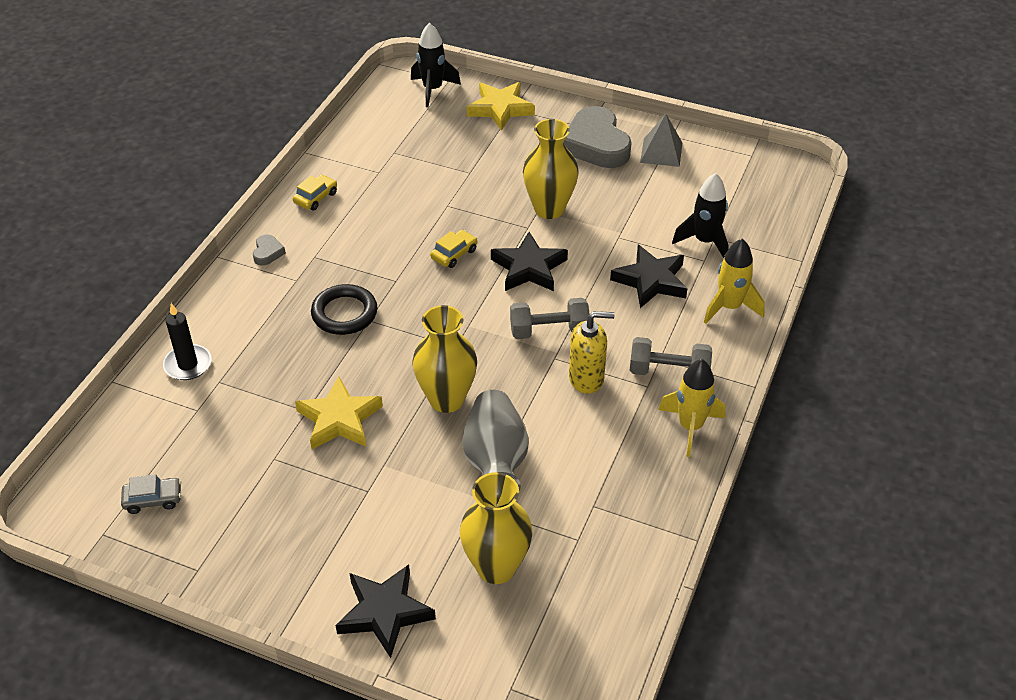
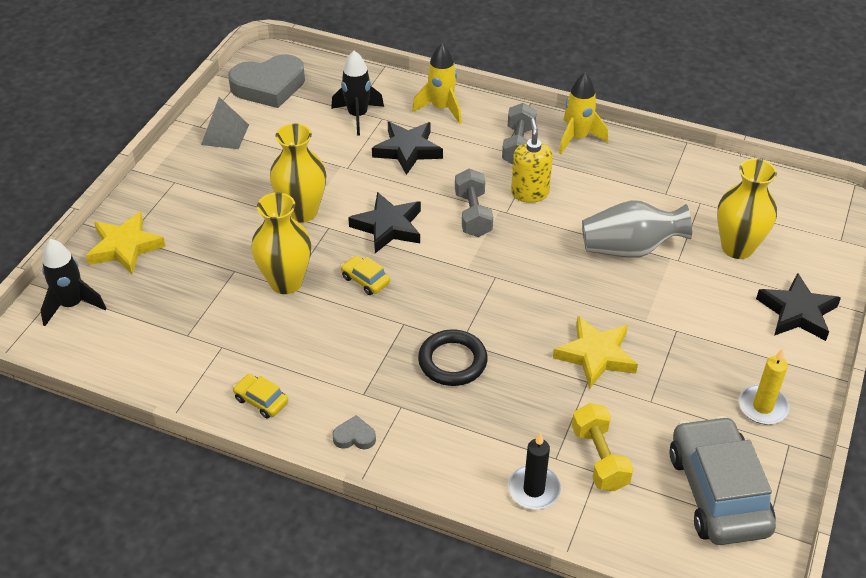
camera: 90 degrees left, 0 degrees up
grey car [121,474,181,514] -> grey car [669,416,776,545], size x2.34
yellow vase [412,305,477,413] -> yellow vase moved to [251,193,311,294]
grey heart [564,106,632,168] -> grey heart moved to [228,54,305,108]
none -> yellow dumbbell [572,403,634,491]
none -> yellow candle [739,348,789,425]

